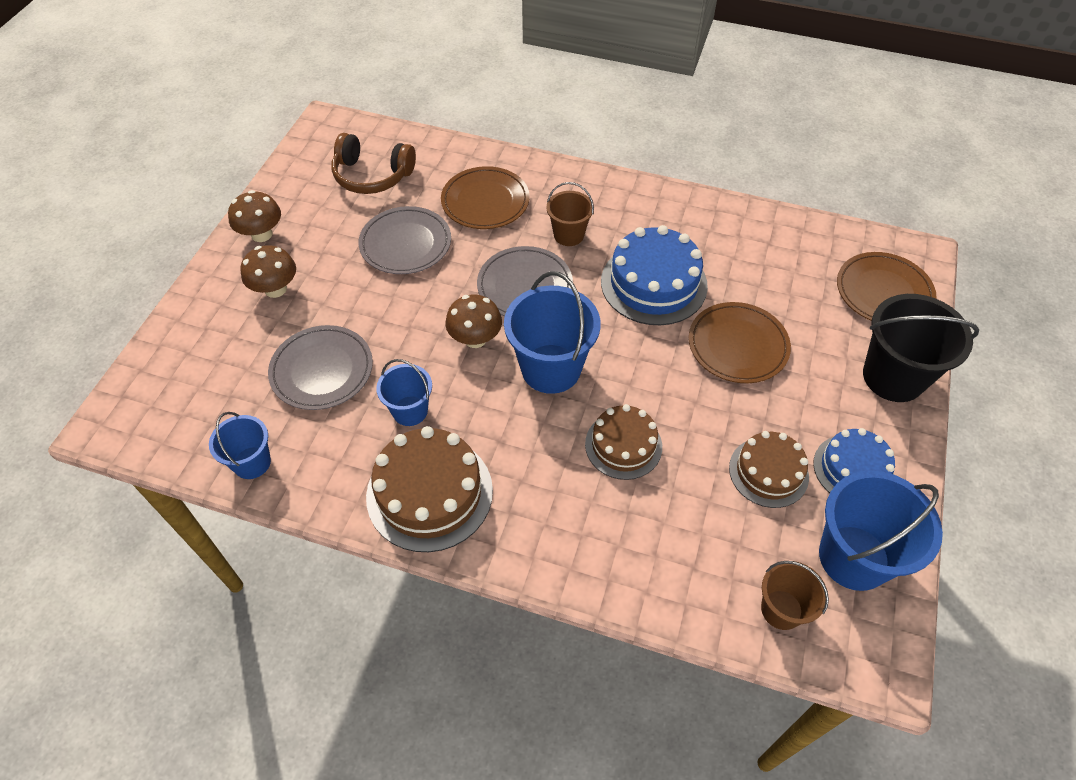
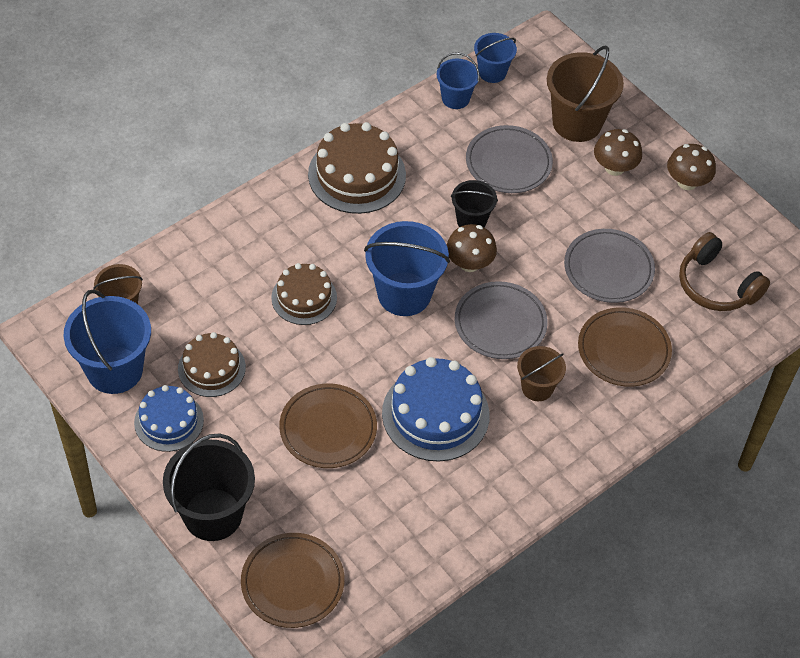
camera: 120 degrees right, 0 degrees up
brown headphones [332,133,416,194] -> brown headphones turned 90 degrees counterclockwise [679,232,770,311]
blue bucket [376,359,432,426] -> blue bucket moved to [474,33,517,83]
none -> black bucket [451,180,498,227]
none -> brown bucket [547,46,624,142]

